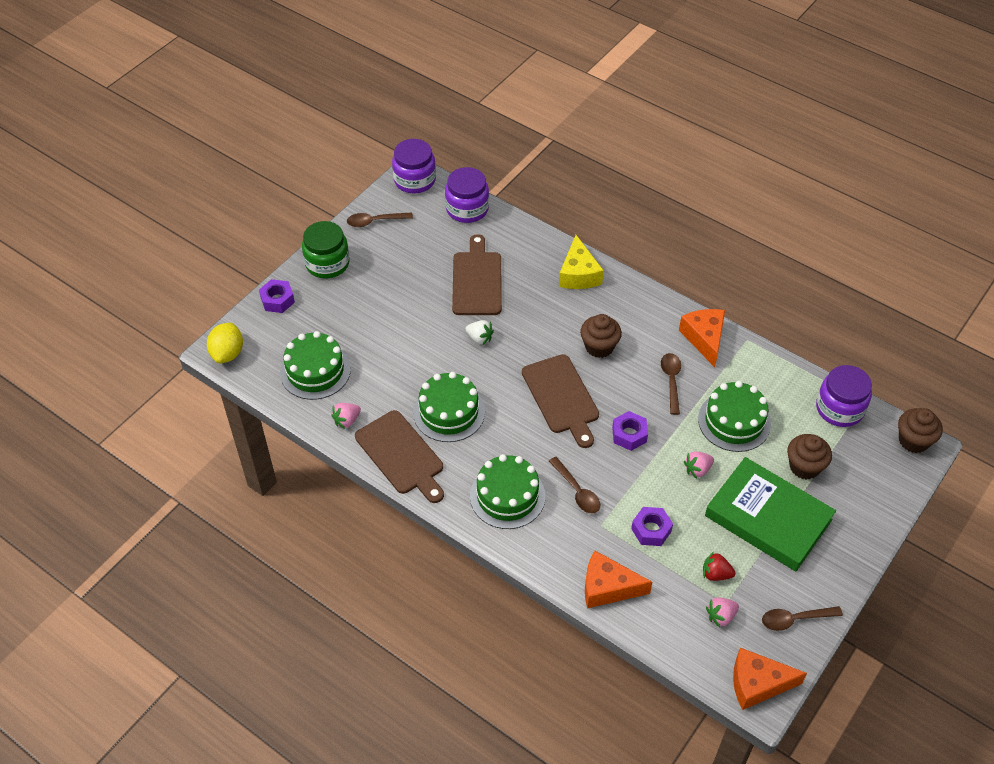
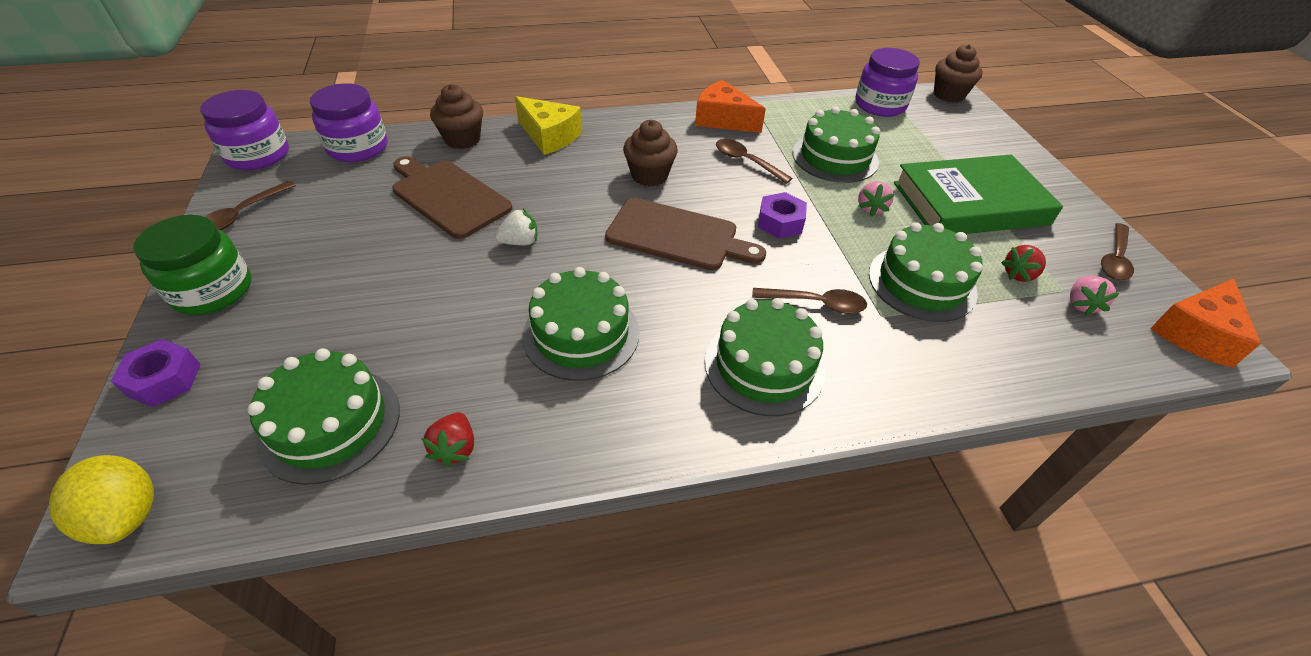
camera: 50 degrees left, 5 degrees down
pink strawberry [331,403,361,429] -> red strawberry [421,412,474,467]
brown cutting board [355,410,444,503] -> none
orange cheese [585,551,652,609] -> none
purple nut [631,507,673,546] -> green cake [869,222,983,322]
brown cupcake [787,434,832,480] -> brown cupcake moved to [430,84,483,149]

